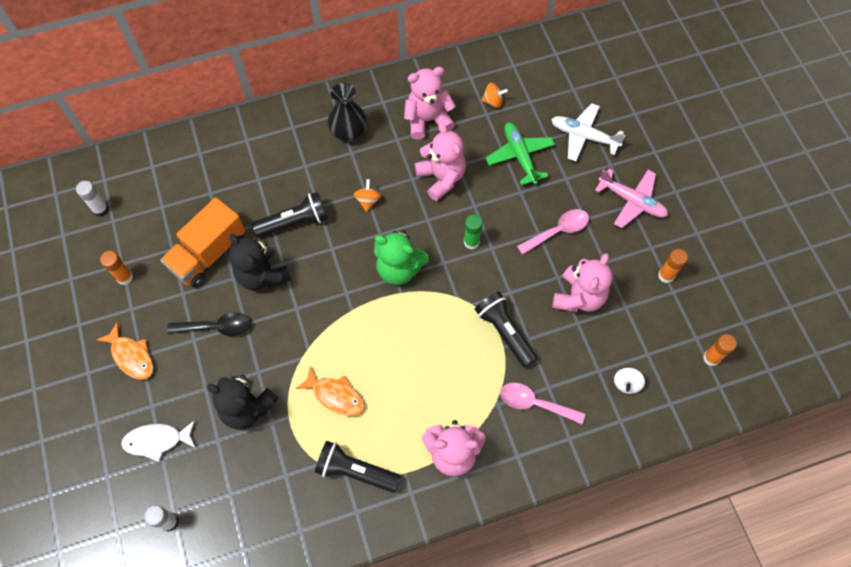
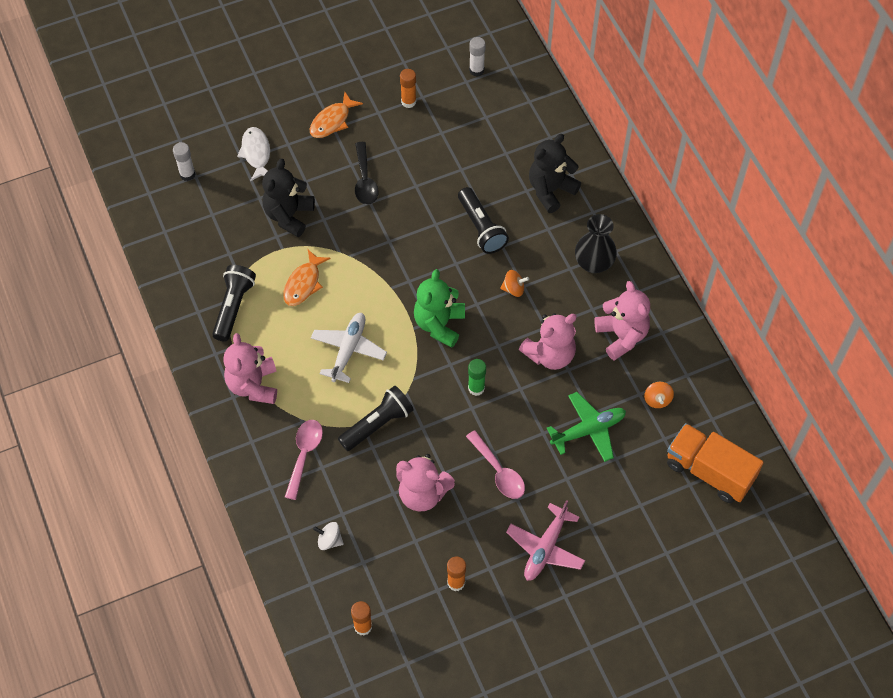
camera: 85 degrees right, 5 degrees down
orange truck [160,197,245,288] -> orange truck moved to [667,423,764,503]
black teddy bear [229,234,291,290] -> black teddy bear moved to [529,134,581,213]
white plane [551,103,626,161] -> white plane moved to [311,313,387,383]

